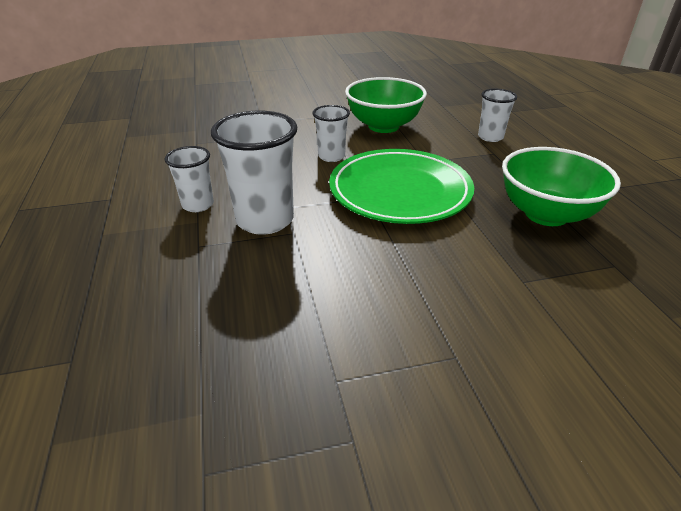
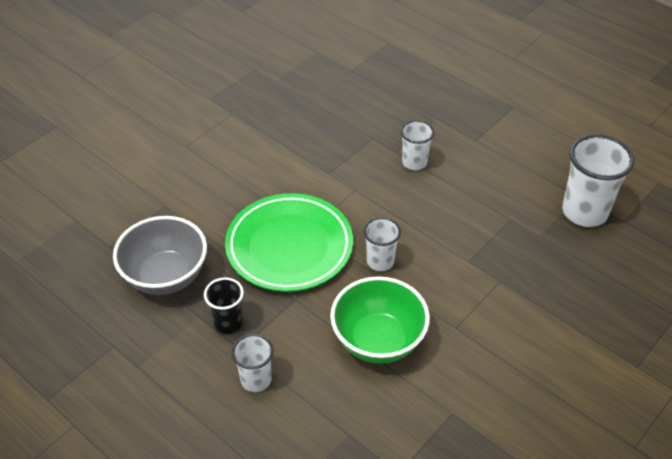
camera: 145 degrees right, 10 degrees up
white cup [211,111,297,235] -> white cup moved to [562,134,635,227]
green bowl [502,147,621,226] -> grey bowl [113,216,207,295]
none -> black cup [204,277,244,334]

